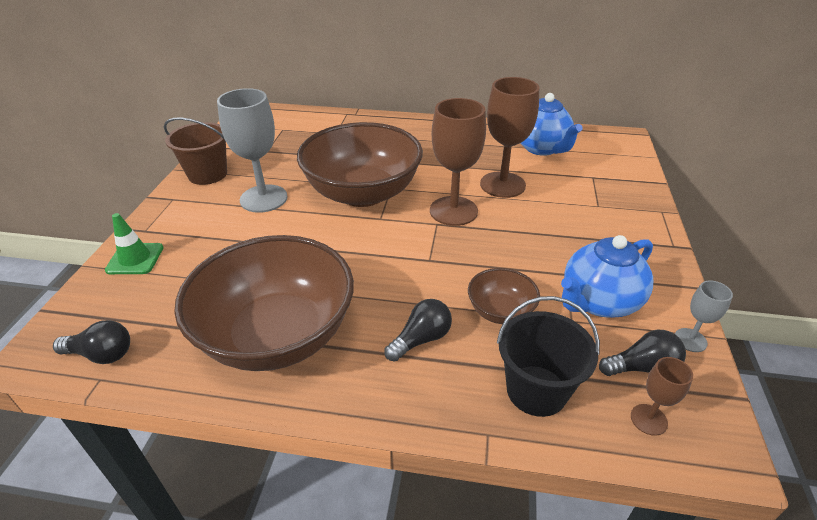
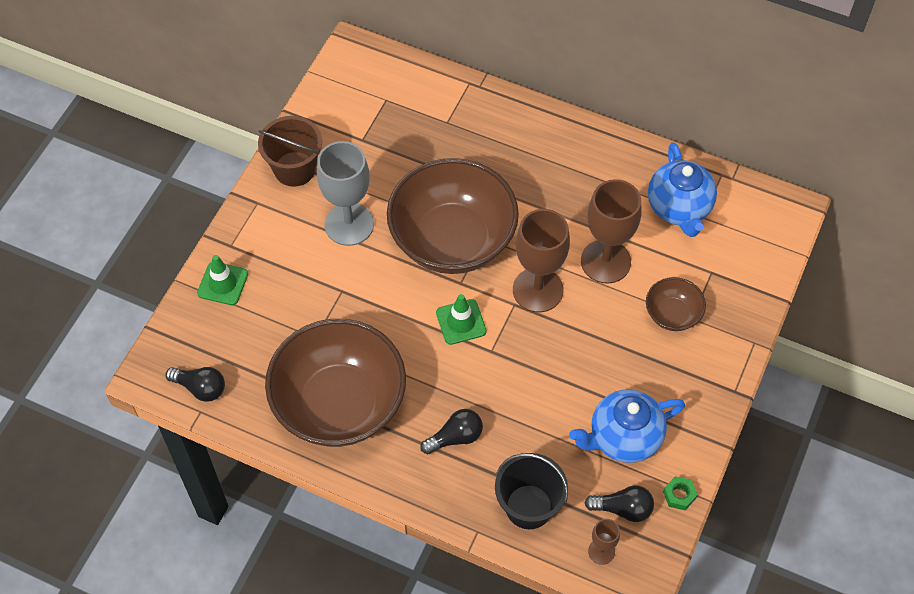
camera: 15 degrees right, 20 degrees up
brown bowl [468,268,540,324] -> brown bowl moved to [646,277,706,331]
grey goblet [675,280,733,352] -> green nut [663,476,697,510]
none -> green traffic cone [436,294,486,345]

